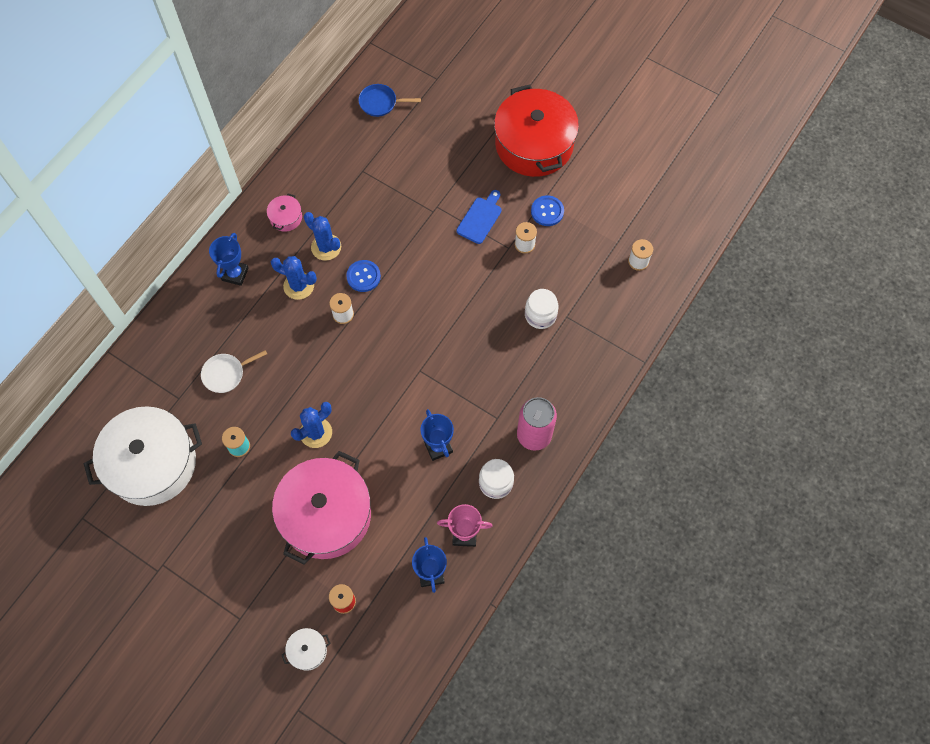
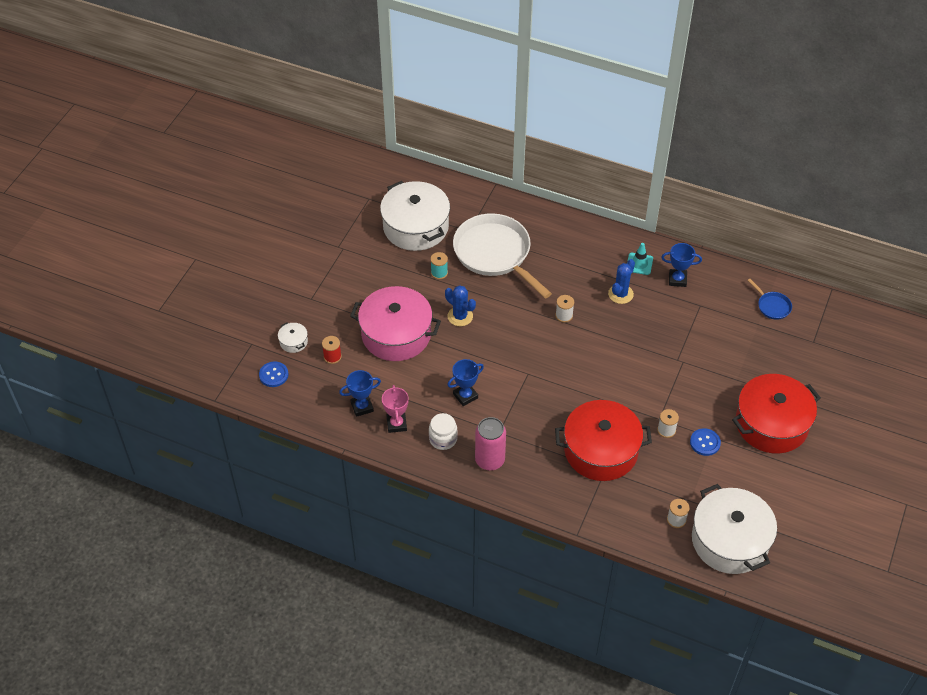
camera: 80 degrees right, 15 degrees down
white pan [201,350,267,393] -> white pan [453,213,552,298], size x2.38
blue trophy [209,233,249,286] -> blue trophy moved to [661,243,702,287]
pink pot [267,194,302,232] -> turquoise traffic cone [627,243,653,275]
blue cactus [271,256,317,300] -> none
blue button [346,260,381,292] -> blue button moved to [259,361,289,387]
blue pan [358,84,421,117] -> blue pan turned 150 degrees clockwise [747,279,792,320]
blue cutting board [456,190,502,244] -> none
white jar [525,289,558,329] -> red pot [555,400,652,481]
none -> white pot [692,484,777,574]

